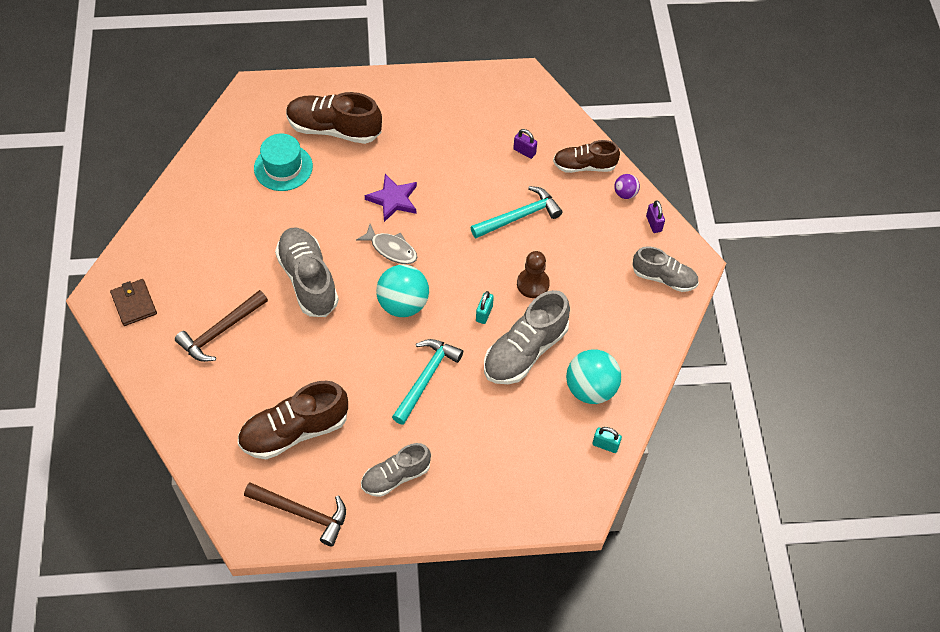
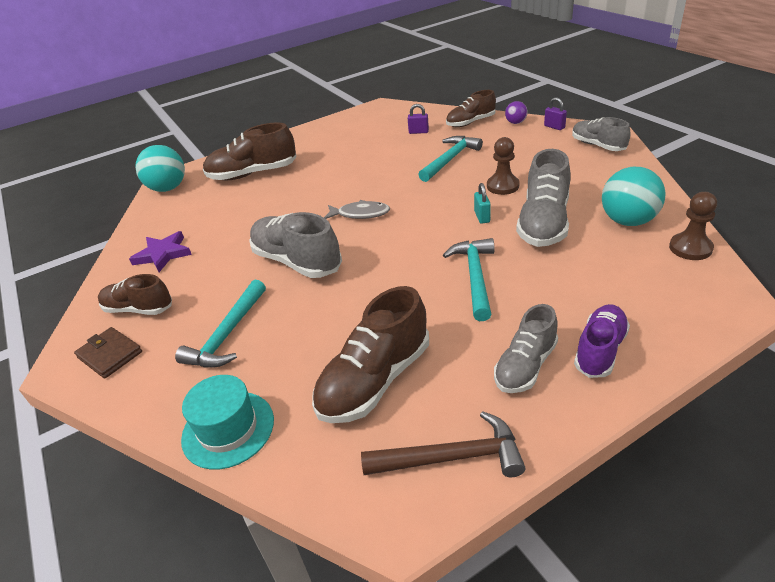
camera: 20 degrees left, 20 degrees down
brown hammer [175,290,268,362] -> turquoise hammer [175,280,266,368]
turquoise hat [254,134,313,191] -> turquoise hat moved to [181,375,274,469]
purple star [365,174,417,222] -> purple star moved to [129,231,192,272]
turquoise ball [376,265,429,317] -> turquoise ball moved to [135,145,185,192]
turquoise padlock [593,427,622,453] -> brown pawn [669,192,717,260]
grey shoe [633,247,699,292] -> grey shoe turned 120 degrees counterclockwise [572,117,631,151]
none -> brown shoe [98,274,172,315]
none -> purple shoe [574,304,630,378]

